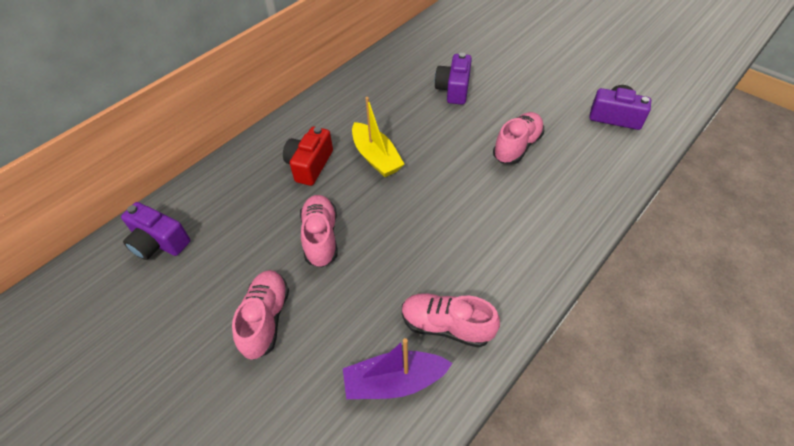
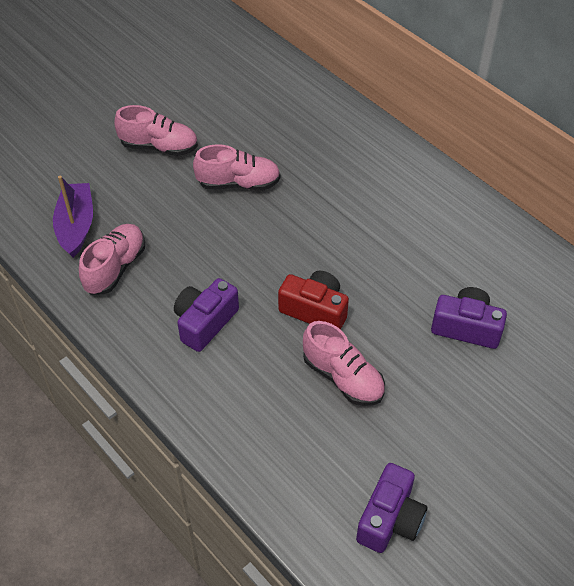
camera: 95 degrees right, 0 degrees up
purple camera [121,202,190,260] -> purple camera moved to [174,278,239,352]
red camera [283,127,333,186] -> red camera moved to [278,271,349,330]
yellow boat [352,97,404,177] -> none

